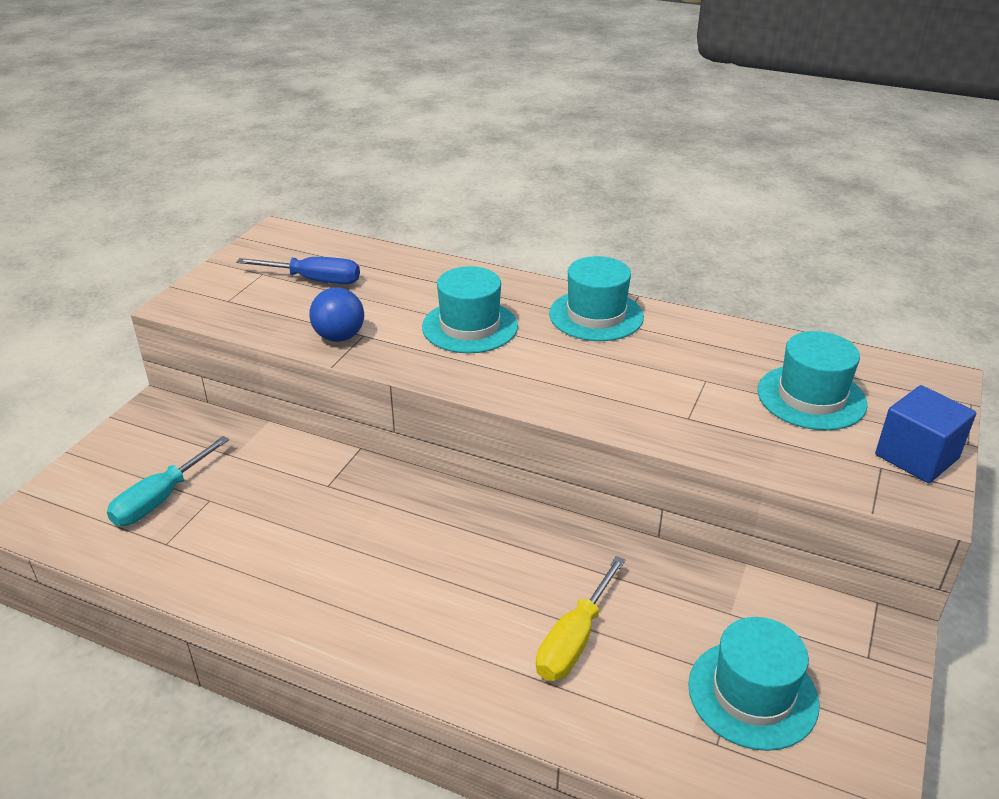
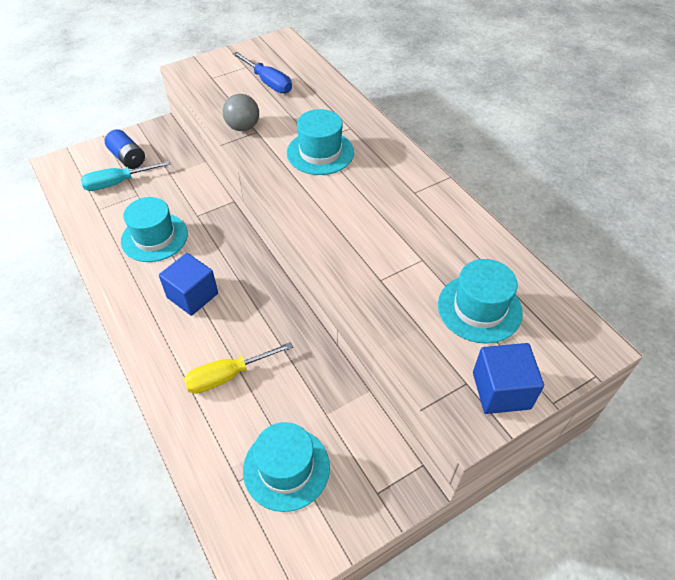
camera: 35 degrees right, 15 degrees up
blue ball [309,288,364,342] -> grey ball [223,94,259,131]
turquoise hat [549,256,644,341] -> turquoise hat moved to [121,197,188,262]
none -> blue battery [105,129,145,169]
none -> blue cube [159,253,218,316]

